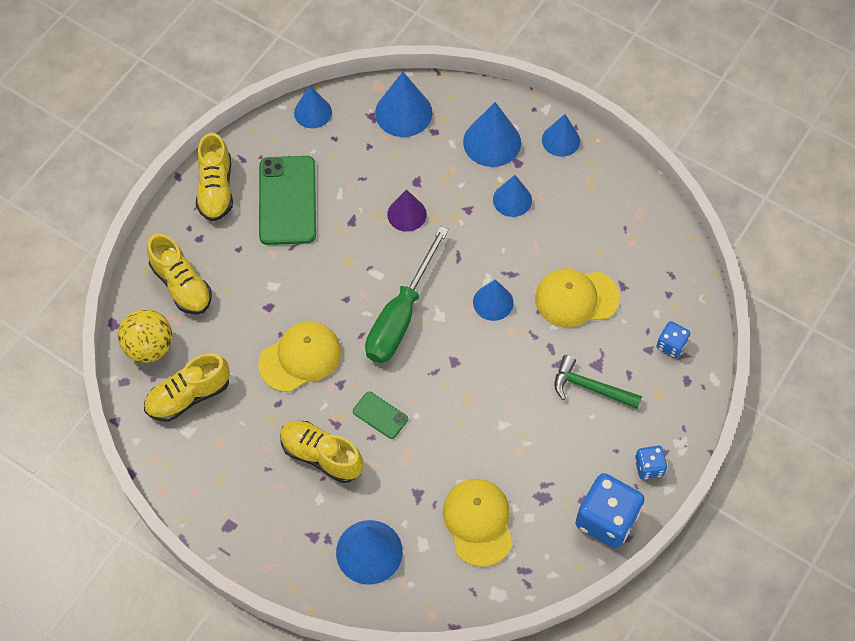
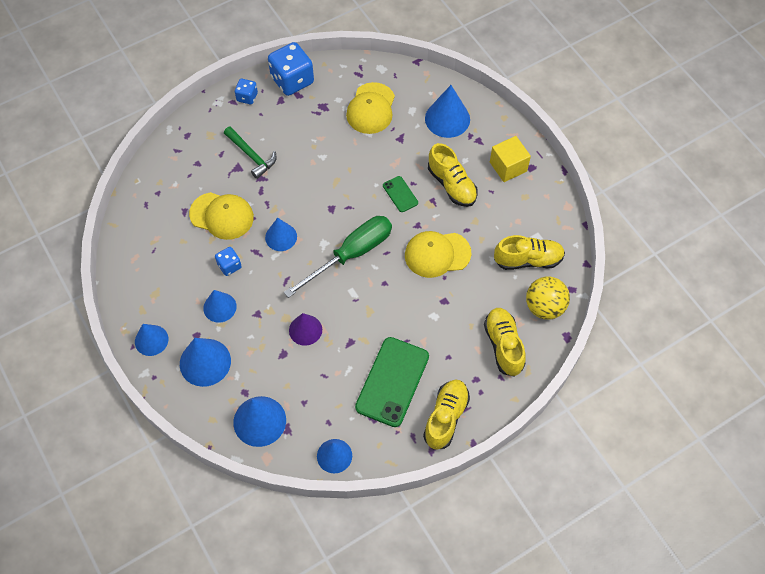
camera: 155 degrees left, 0 degrees up
blue dice [656,321,690,358] -> blue dice moved to [215,247,242,276]
none -> yellow cube [490,136,531,182]

